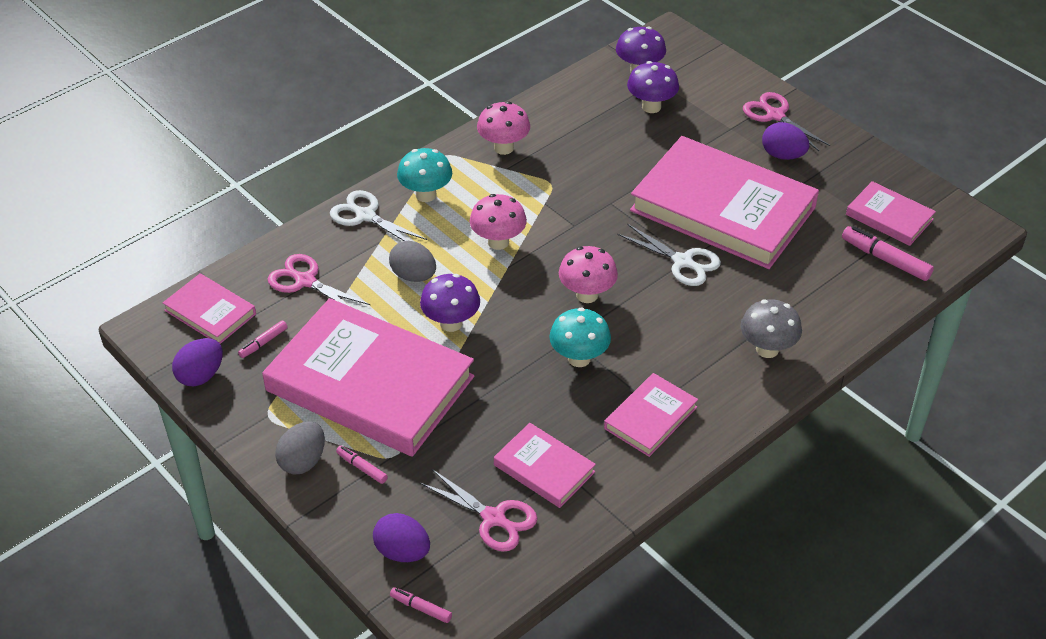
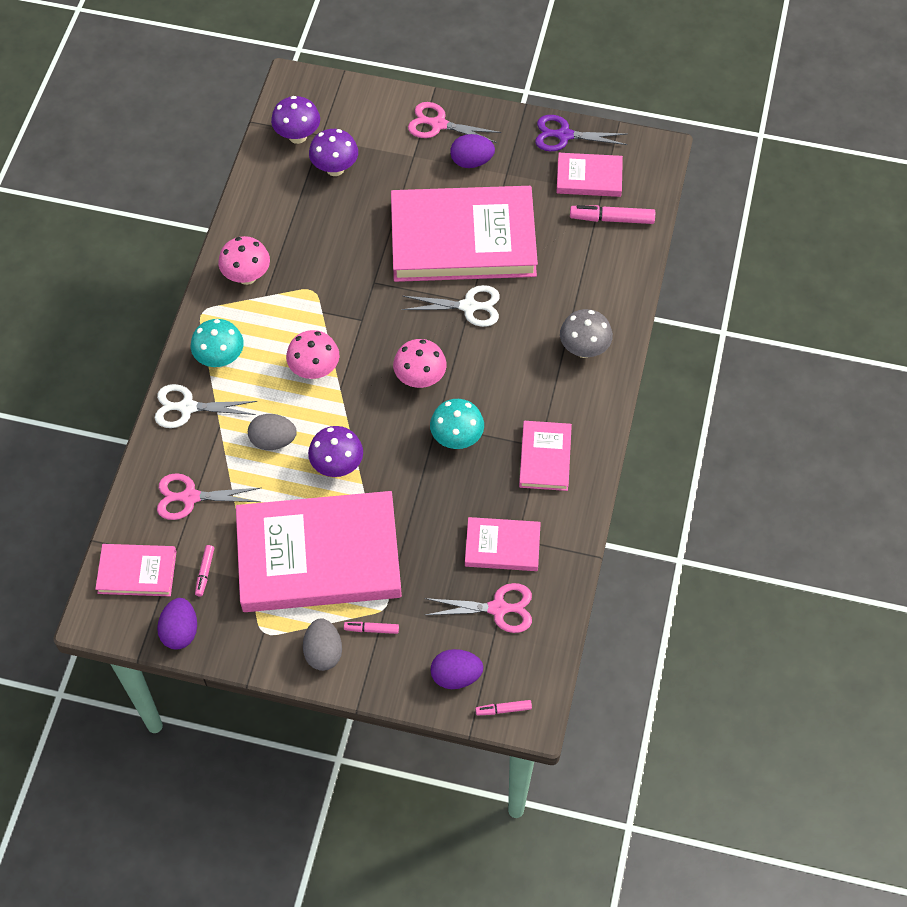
camera: 35 degrees left, 15 degrees up
none -> purple scissors [535,115,627,151]

